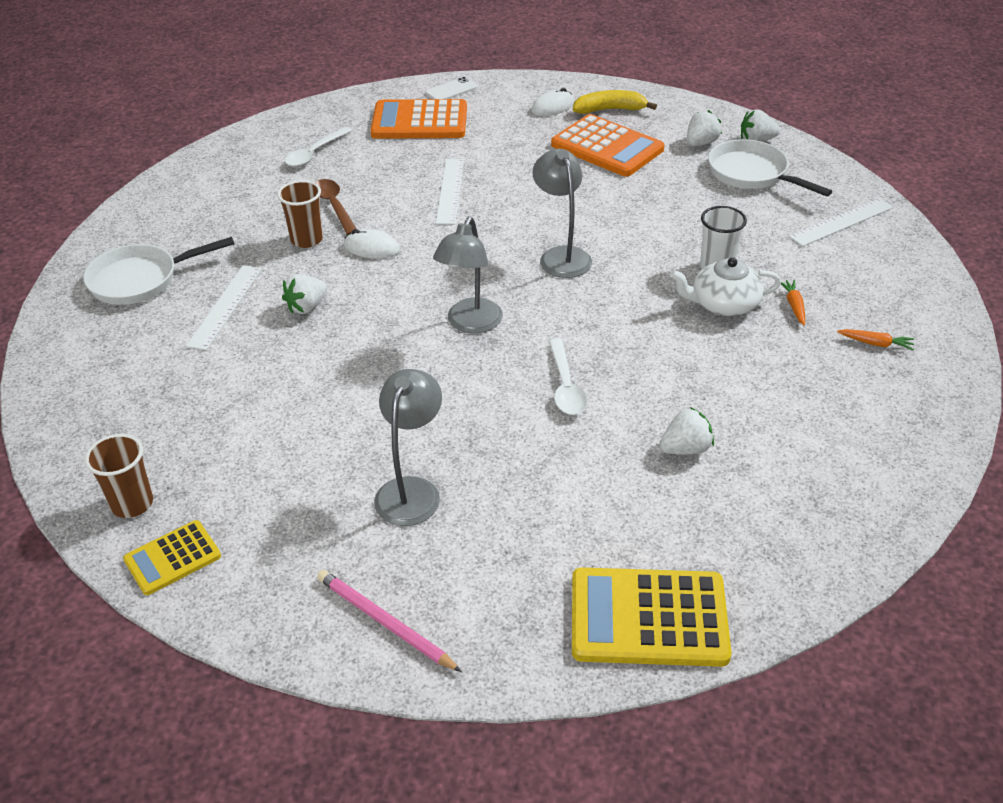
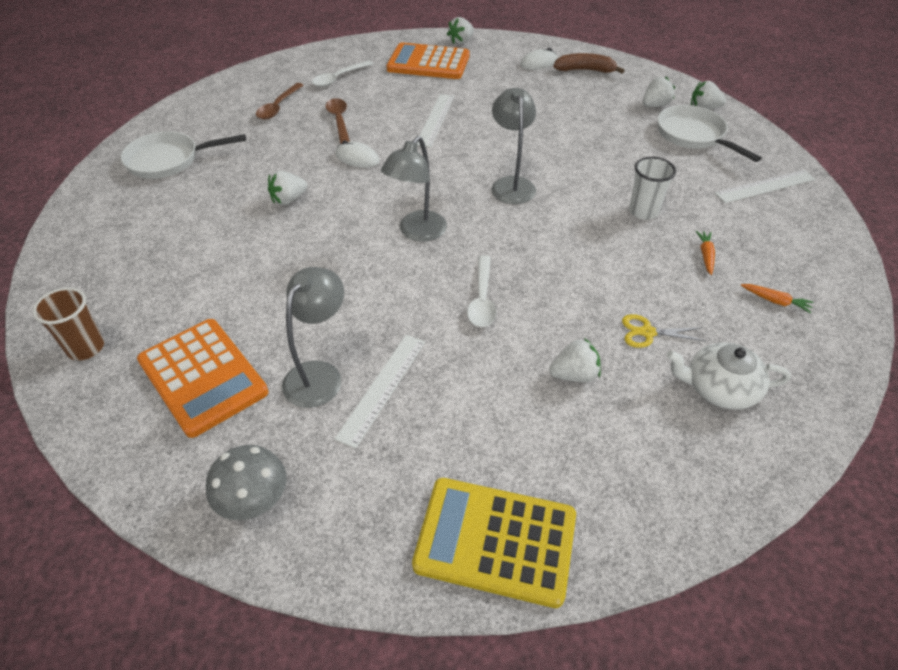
camera: 10 degrees right, 5 degrees up
yellow calculator [123,520,221,595] -> none
white ruler [186,265,262,350] -> white ruler moved to [335,335,425,449]
brown cup [277,180,323,248] -> none
pink pencil [317,570,462,672] -> grey mushroom [206,445,286,520]
white phone [425,77,477,99] -> white strawberry [447,17,474,45]
orange calculator [551,114,664,177] -> orange calculator moved to [137,319,268,438]
yellow banana [573,90,657,114] -> brown banana [553,53,625,74]
white teapot [670,257,781,316] -> white teapot moved to [666,342,791,410]
none -> brown spoon [256,83,304,120]
none -> yellow scissors [622,314,706,348]

